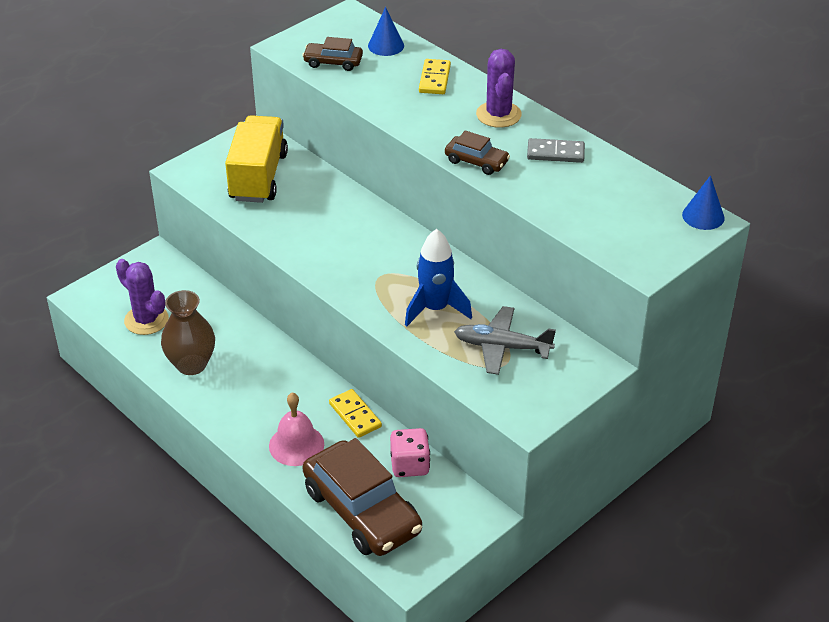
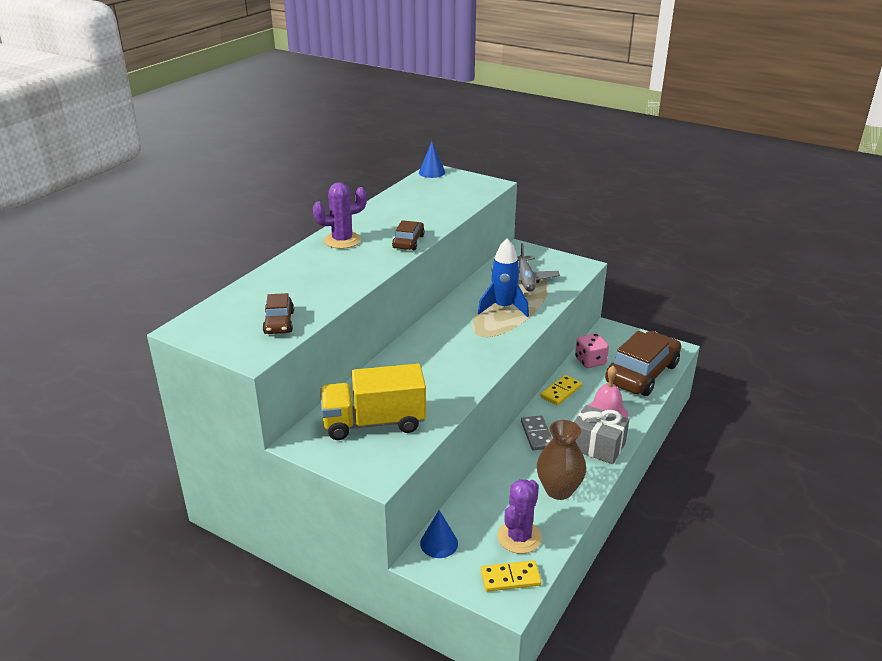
camera: 105 degrees left, 10 degrees down
blue cone [368,7,404,56] -> blue cone moved to [420,510,458,558]
yellow domino [419,59,451,94] -> yellow domino moved to [481,560,541,592]
grey domino [527,138,585,163] -> grey domino moved to [521,416,552,450]
none -> grey gift [574,405,629,464]

